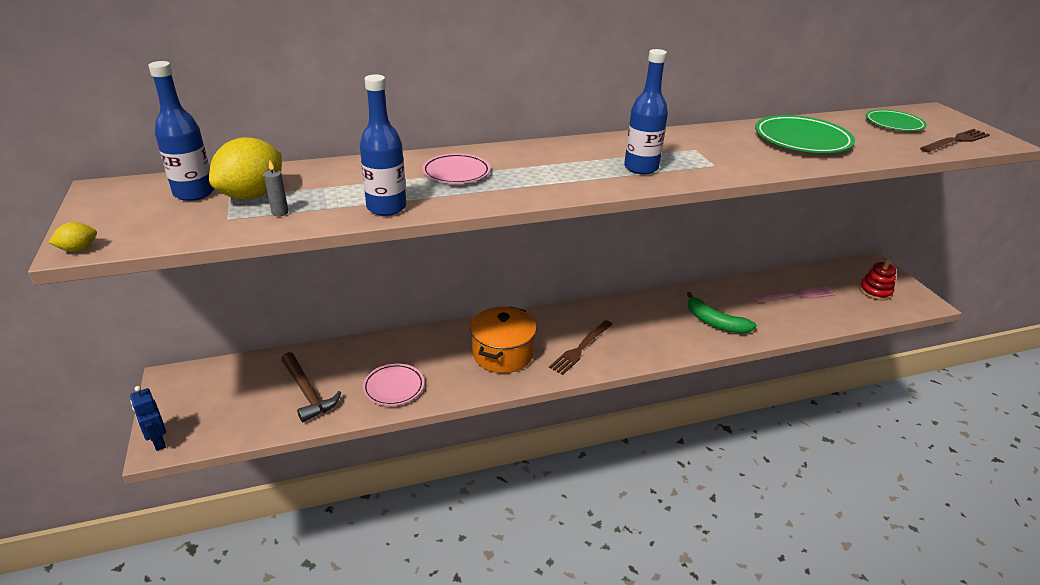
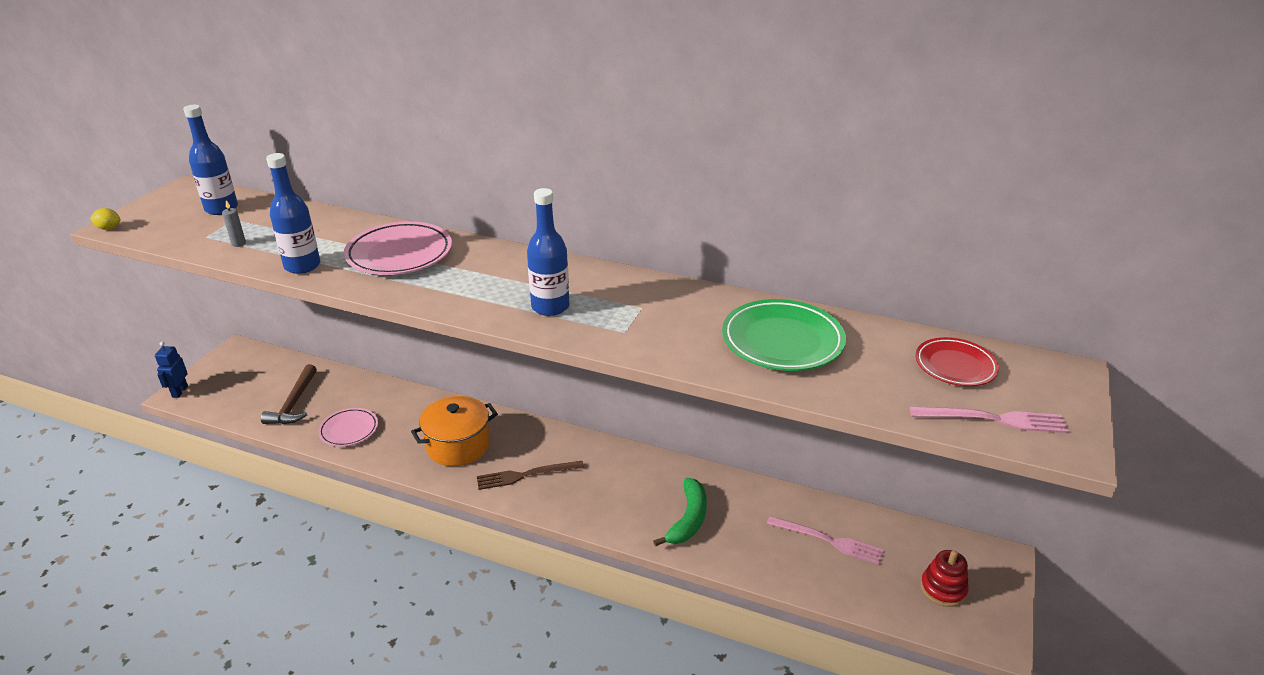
camera: 40 degrees right, 0 degrees up
yellow lemon [209,137,282,199] -> none
pink plate [422,153,491,184] -> pink plate [344,221,452,275], size x1.59
green banana [687,292,757,333] -> green banana turned 150 degrees counterclockwise [653,478,707,547]
green plate [866,109,927,131] -> red plate [915,337,999,386]
brown fork [920,129,990,153] -> pink fork [910,406,1068,433]

